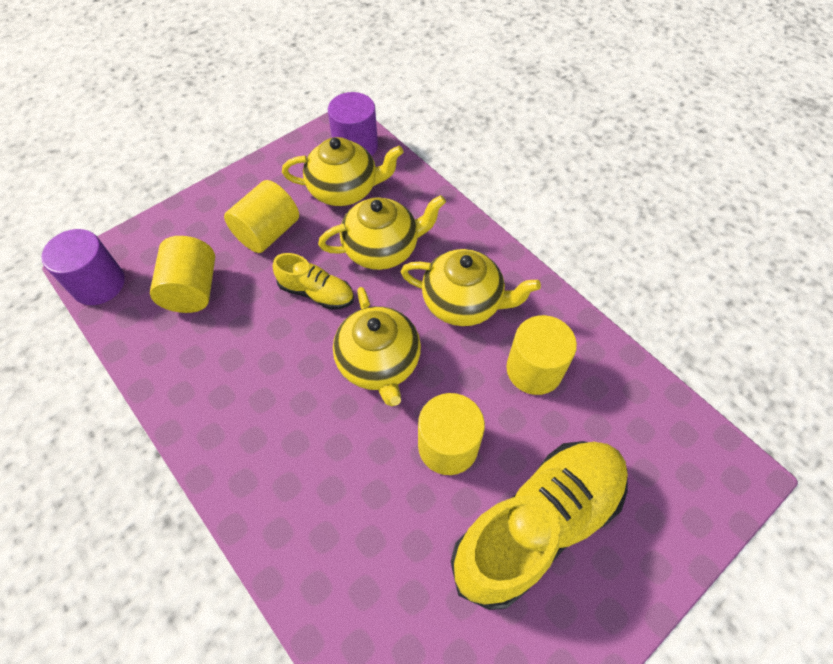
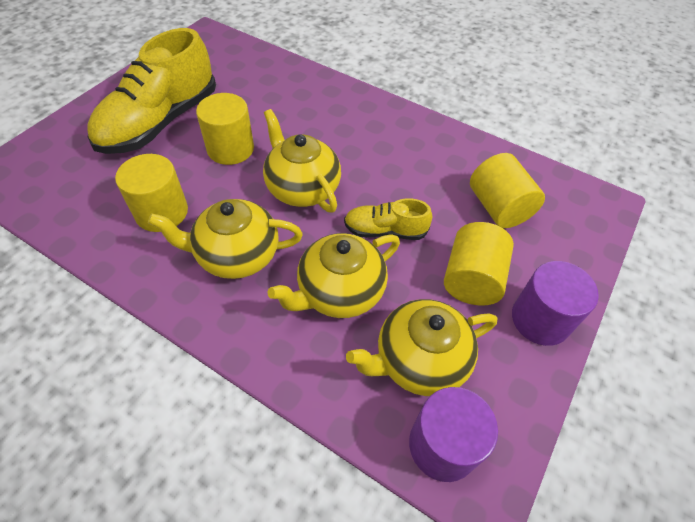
camera: 160 degrees right, 5 degrees down
purple cylinder [41,229,125,305] -> purple cylinder moved to [512,261,599,346]

